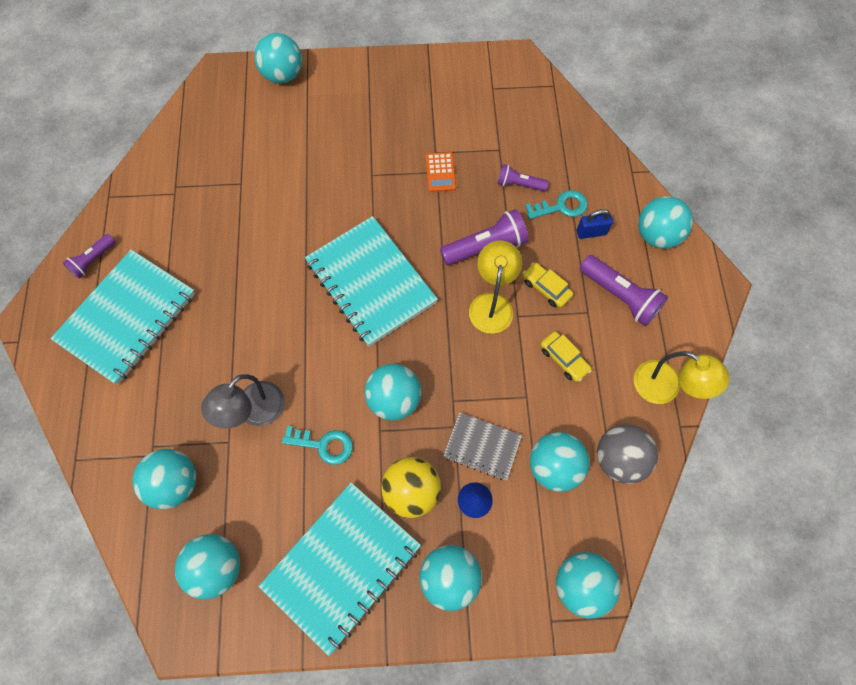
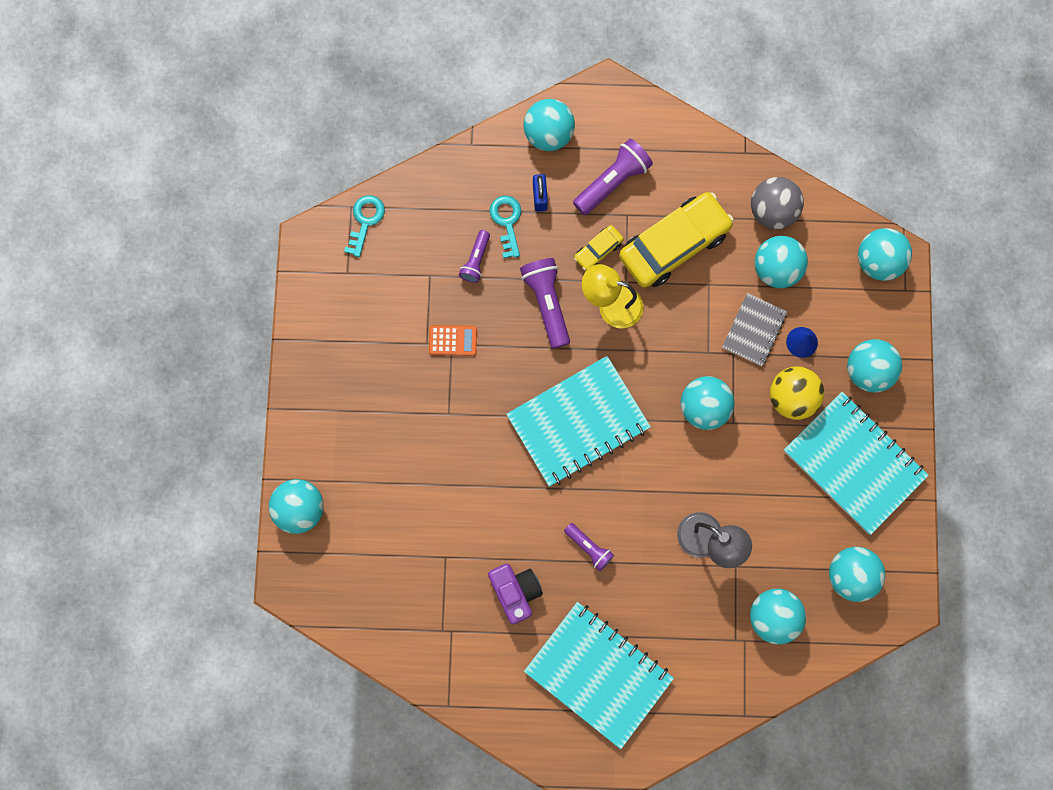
camera: 85 degrees left, 10 degrees up
purple flashlight [63,234,115,279] -> purple flashlight moved to [564,523,614,571]
turquoise key [282,426,353,465] -> turquoise key moved to [344,195,385,257]
yellow car [541,331,592,382] -> yellow car [619,192,734,288], size x2.20
yellow lamp [634,351,730,404] -> none
none -> purple camera [488,564,543,624]

